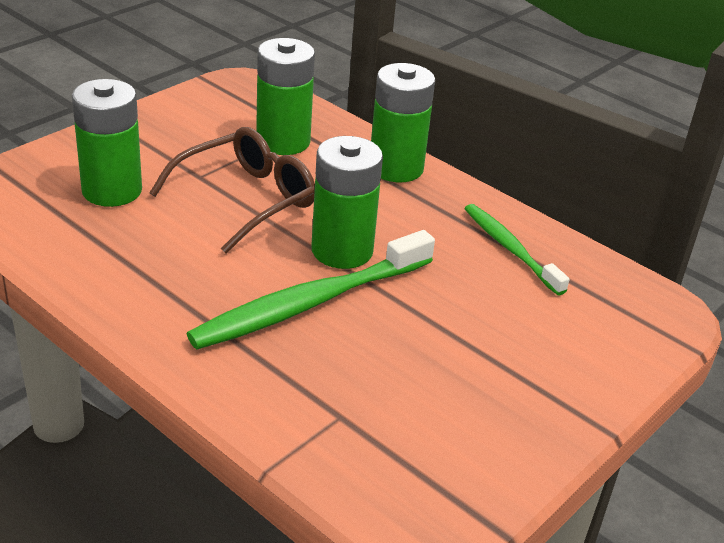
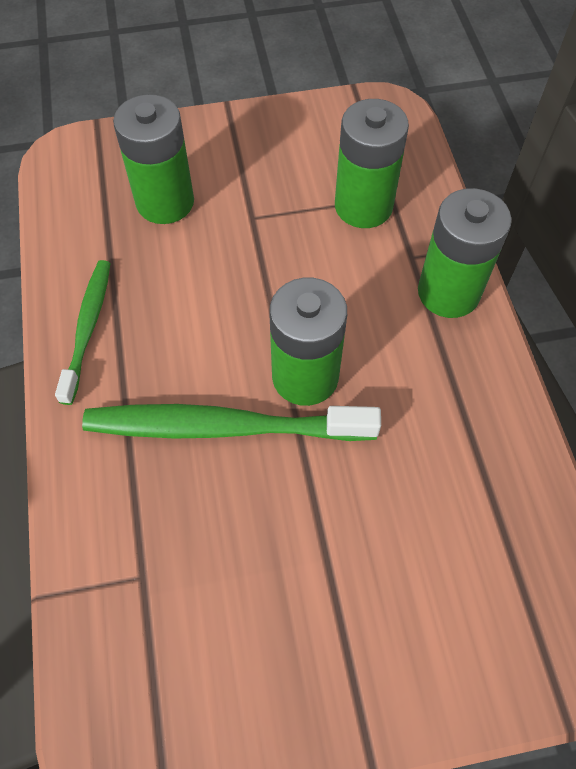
camera: 40 degrees right, 25 degrees up
brown glasses [149,127,315,254] -> none
green toothbrush [464,204,570,295] -> green toothbrush moved to [55,260,110,405]

